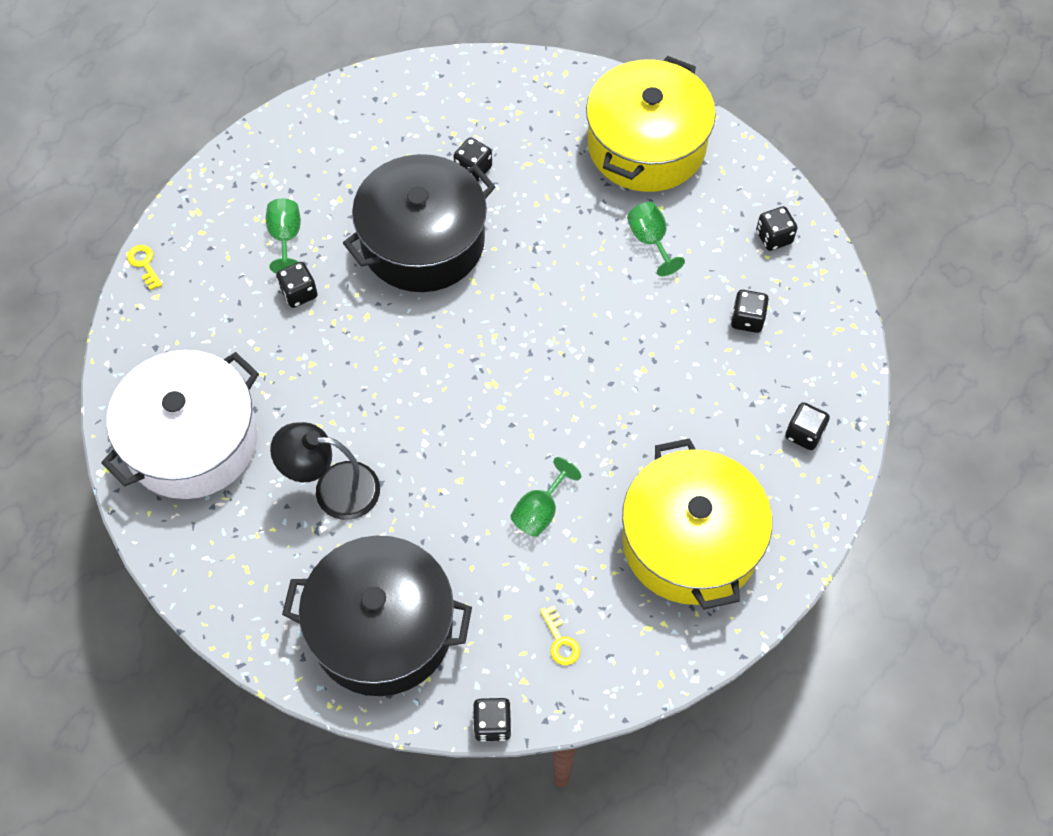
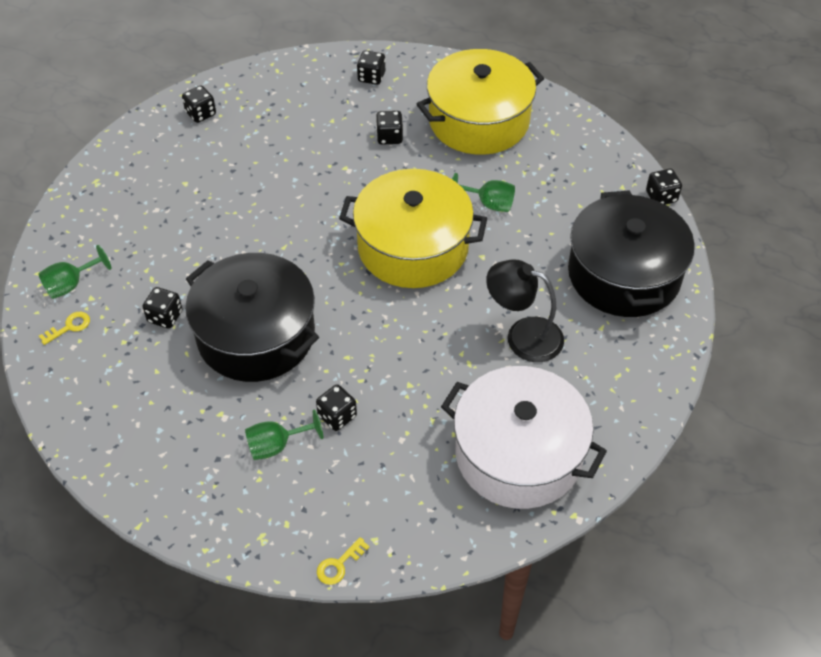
camera: 105 degrees left, 10 degrees down
black lamp [270,422,380,520] -> black lamp turned 120 degrees clockwise [486,259,564,362]
yellow key [540,606,580,665] -> yellow key moved to [39,312,90,345]
yellow pot [586,56,716,192] -> yellow pot moved to [339,169,487,288]
green goblet [627,202,685,276] -> green goblet moved to [38,245,111,299]
black dice [731,290,769,333] -> black dice moved to [376,111,403,145]

